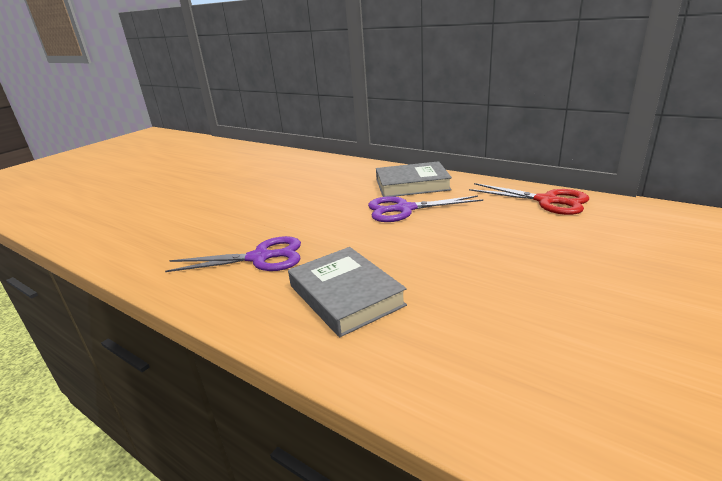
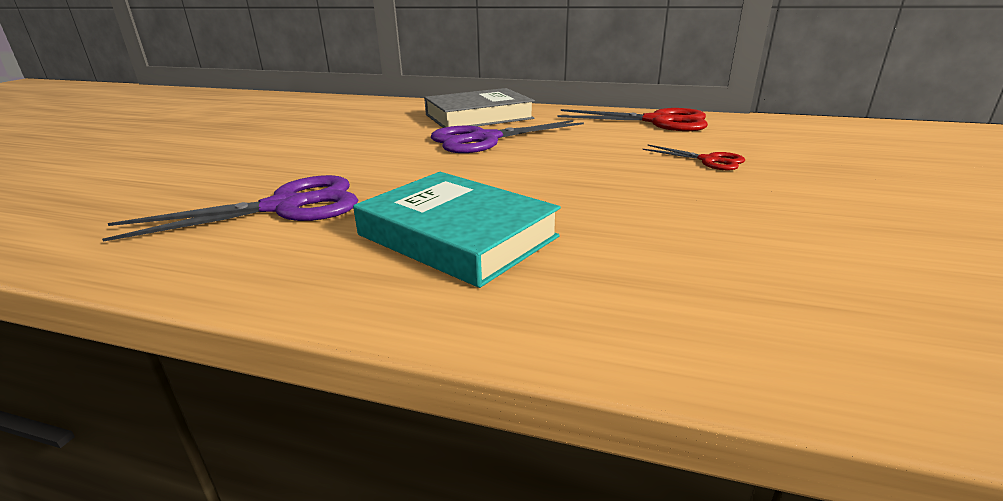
camera: 20 degrees left, 0 degrees up
grey book [288,247,407,337] -> turquoise book [353,172,561,288]
none -> red scissors [642,145,745,170]

